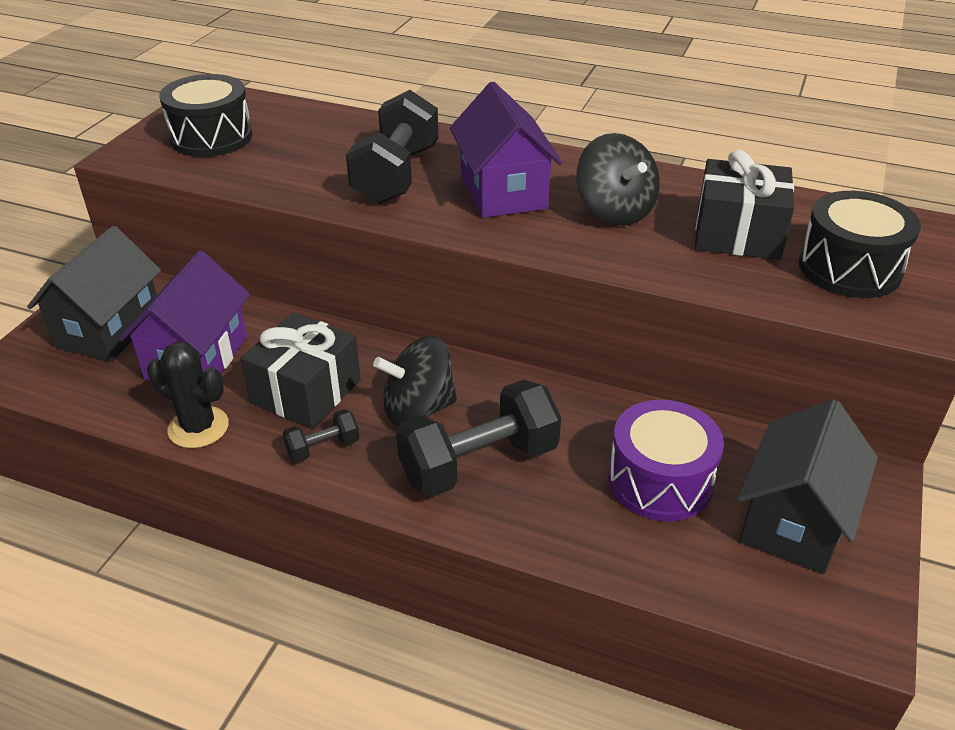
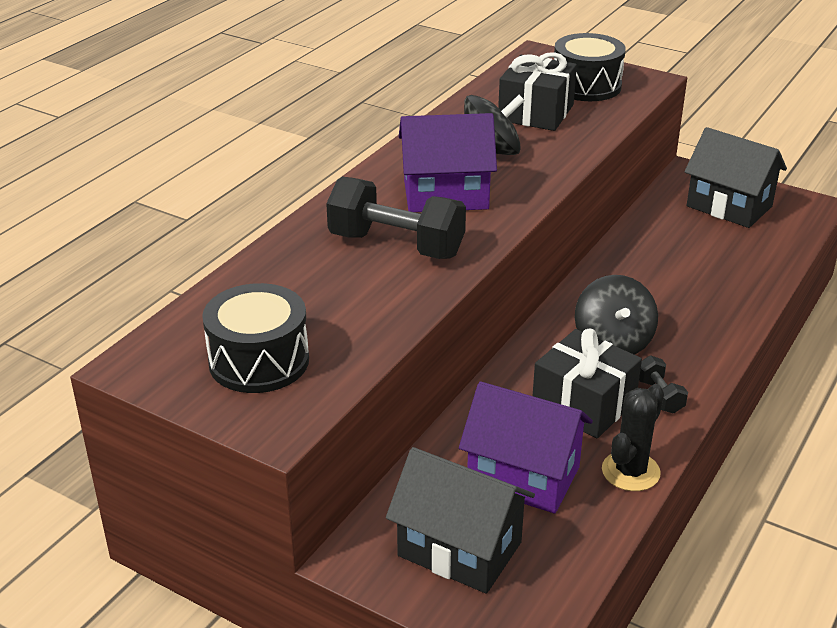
camera: 80 degrees left, 5 degrees down
black dumbbell [396,380,561,497] -> none
purple drum [608,400,724,521] -> none

